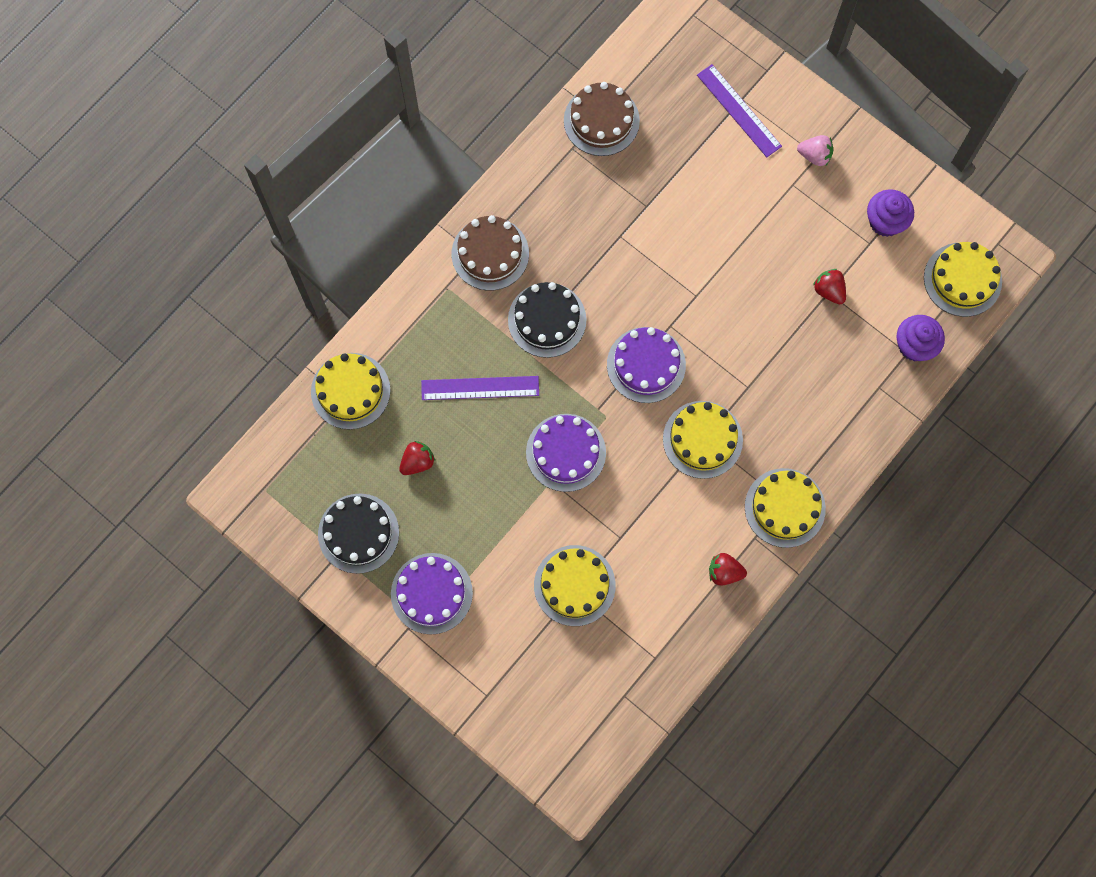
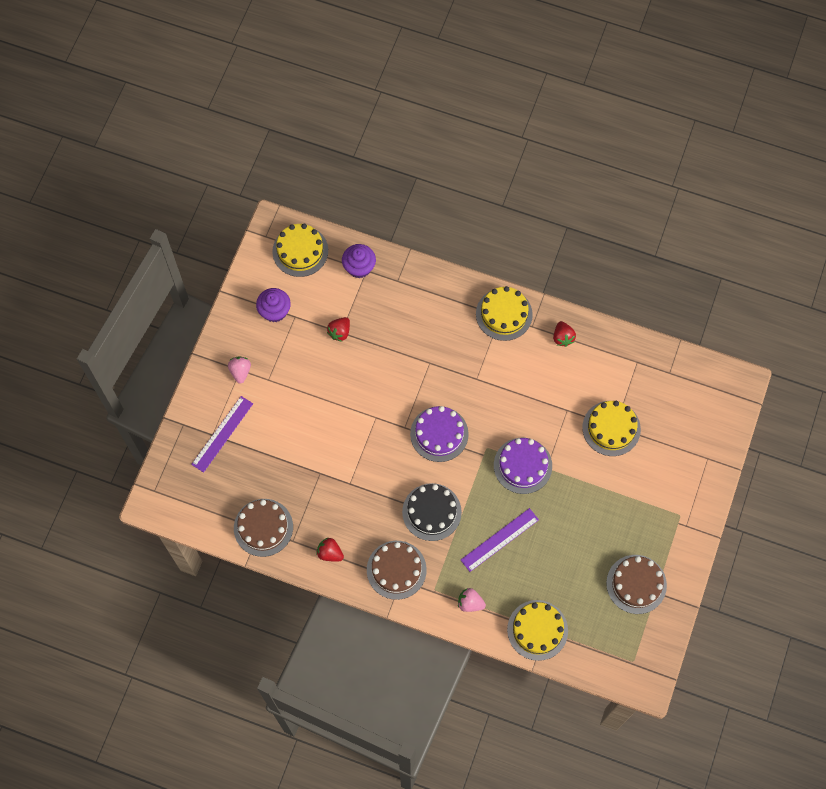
camera: 110 degrees left, 5 degrees down
black cake [318,494,399,574] -> brown cake [606,555,667,614]
purple cake [391,553,473,635] -> none
red strawberry [399,441,435,475] -> red strawberry moved to [316,538,344,561]
purple ruler [421,376,539,400] -> purple ruler turned 75 degrees clockwise [461,508,539,572]
yellow cake [663,401,743,479] -> none
none -> pink strawberry [458,588,486,612]

